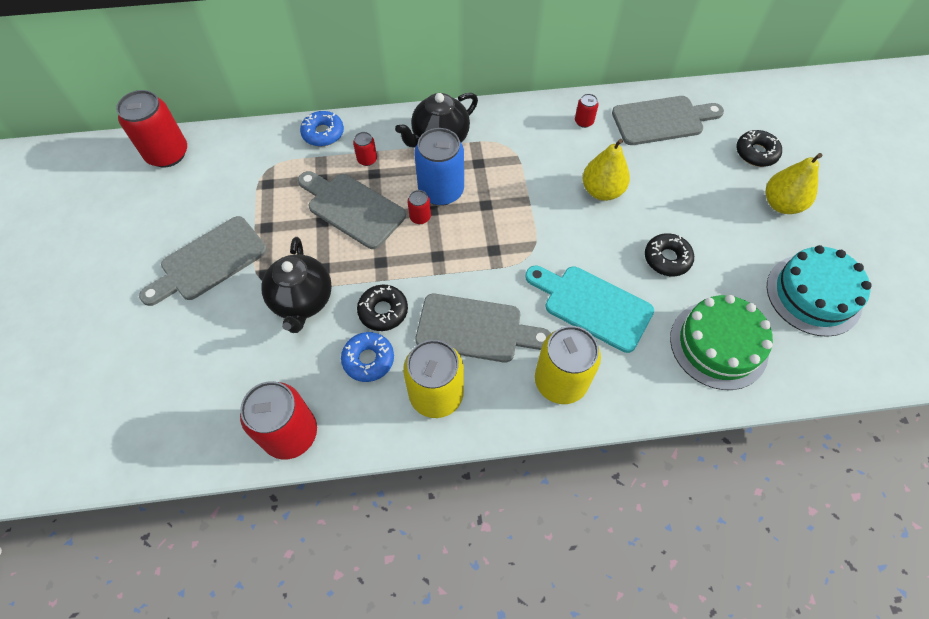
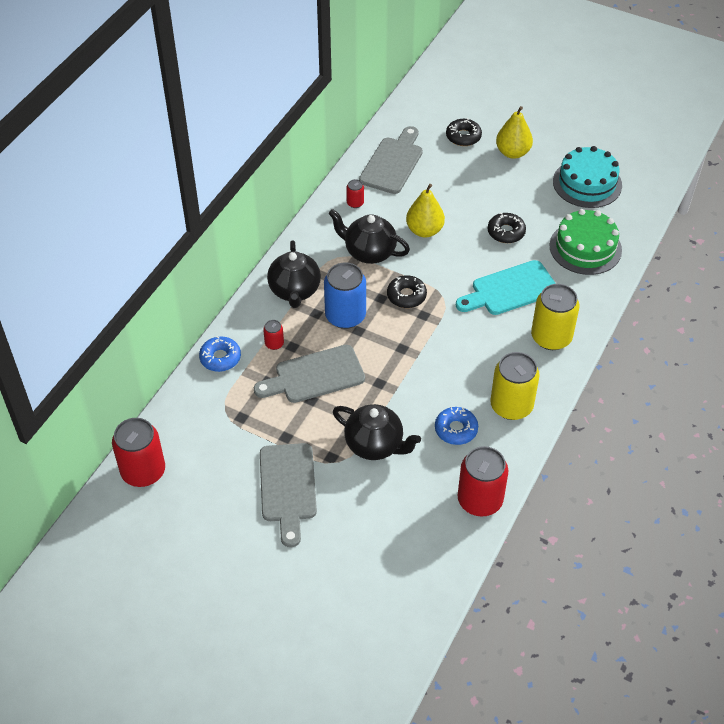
camera: 55 degrees left, 10 degrees down
black donut [357,285,408,331] -> black donut moved to [387,275,427,308]
red can [407,190,431,224] -> none
grey cutting board [415,294,551,362] -> none
none -> black teapot [328,209,410,264]

